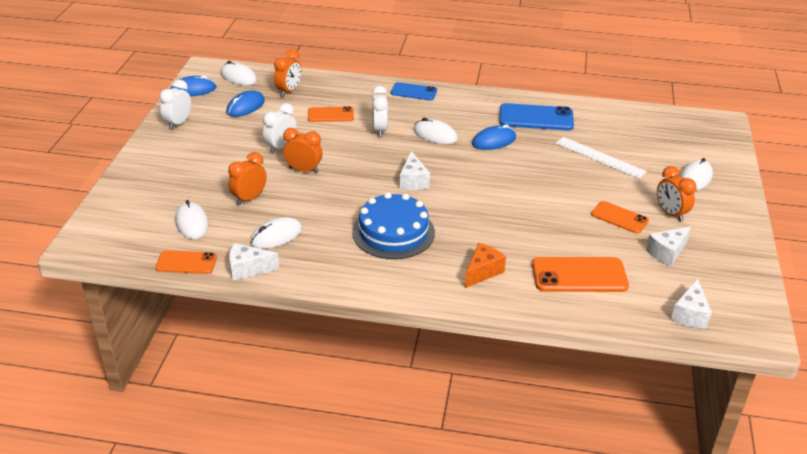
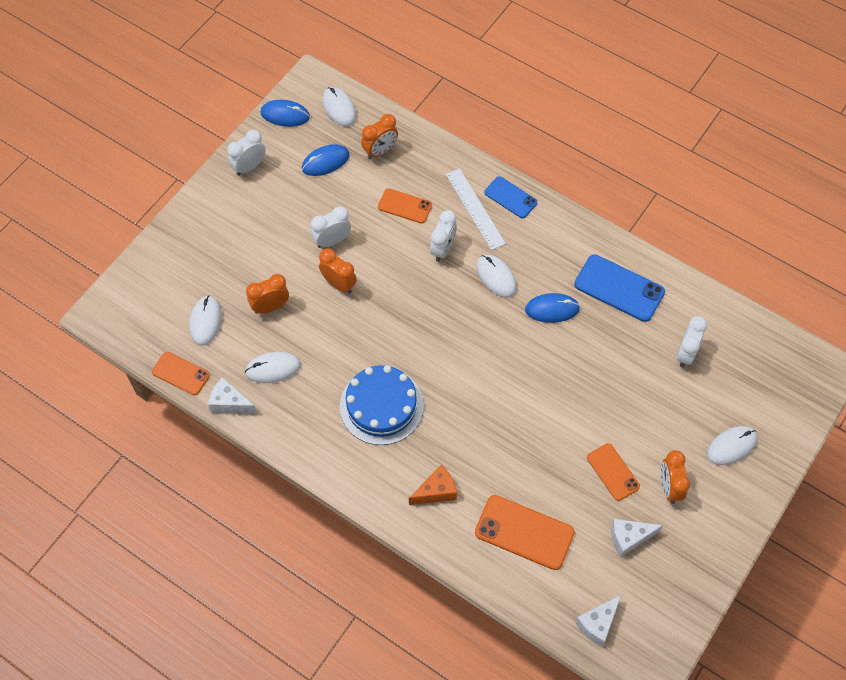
camera: 25 degrees right, 25 degrees up
white cheese [400,151,430,190] -> none
white ruler [556,137,647,179] -> white ruler moved to [446,168,506,250]
none -> white clock [676,316,707,368]

